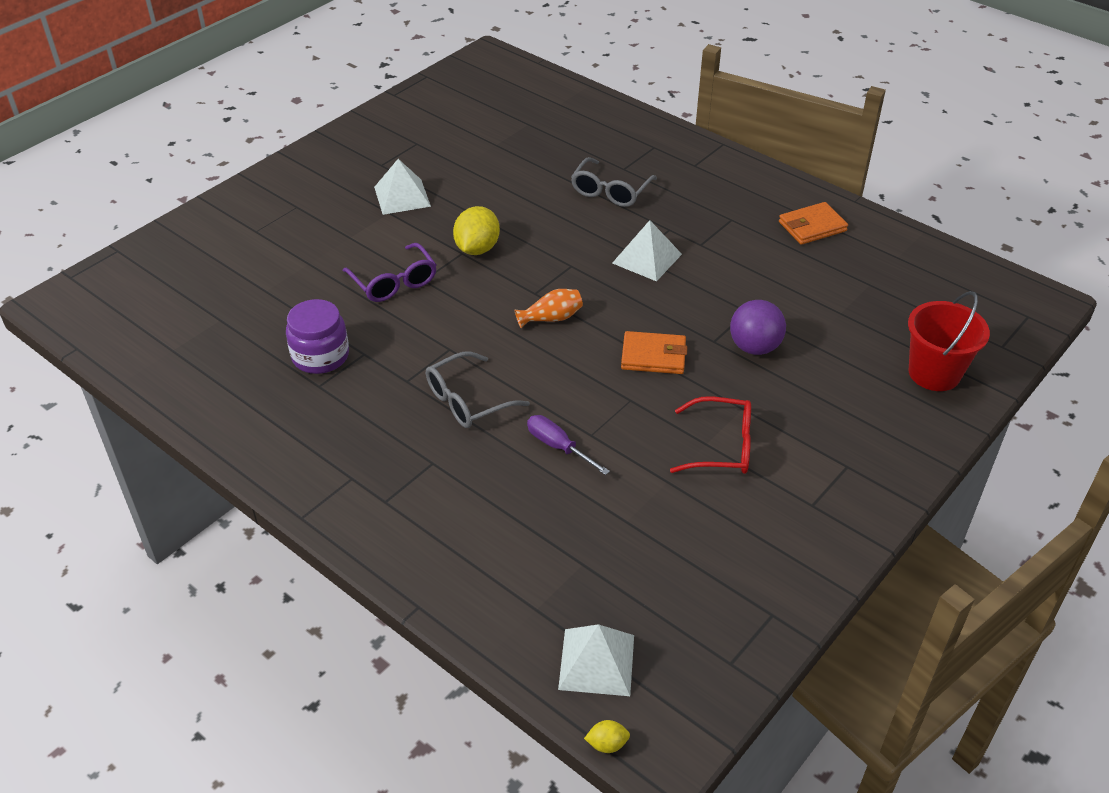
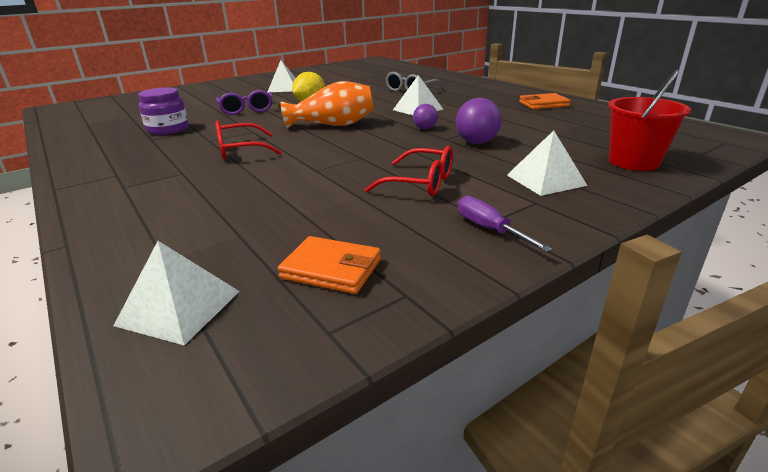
camera: 15 degrees right, 15 degrees down
grey glasses [426,352,530,428] -> red glasses [215,121,282,159]
orange vase [515,289,583,328] -> orange vase [281,81,374,128], size x1.84
purple screwdriver [527,415,610,475] -> purple screwdriver moved to [458,196,552,252]
yellow lemon [584,720,630,753] -> none
orange wallet [621,331,687,374] -> orange wallet moved to [278,236,381,294]
none -> purple ball [413,104,438,129]
none -> white pyramid [507,130,587,196]

